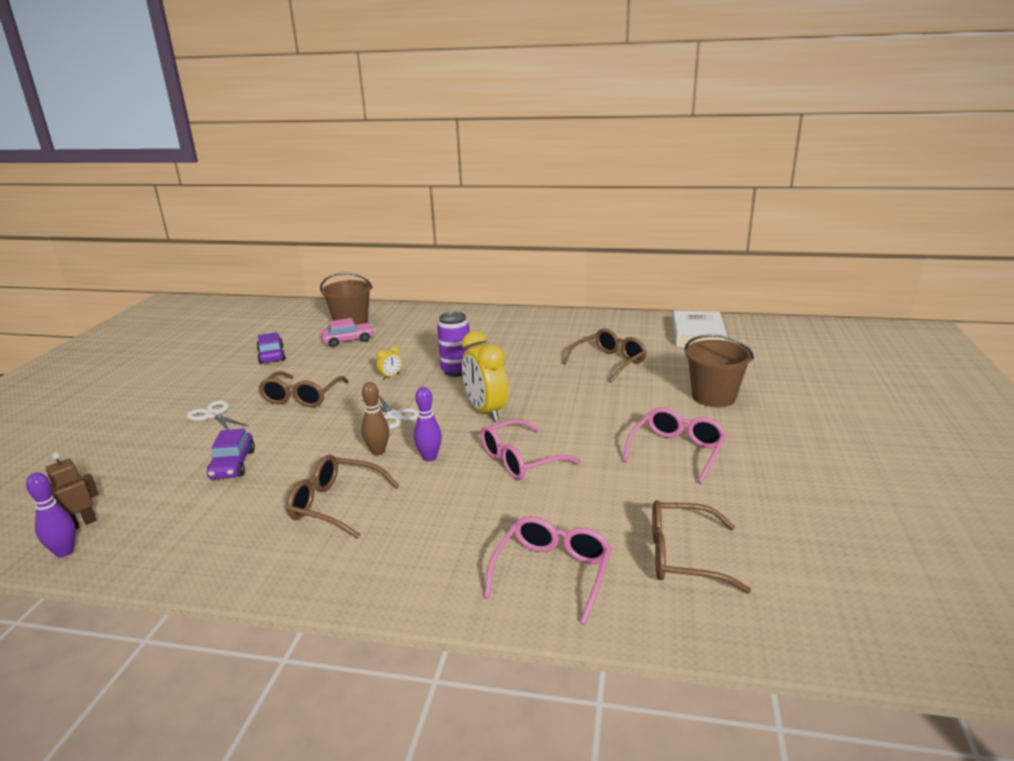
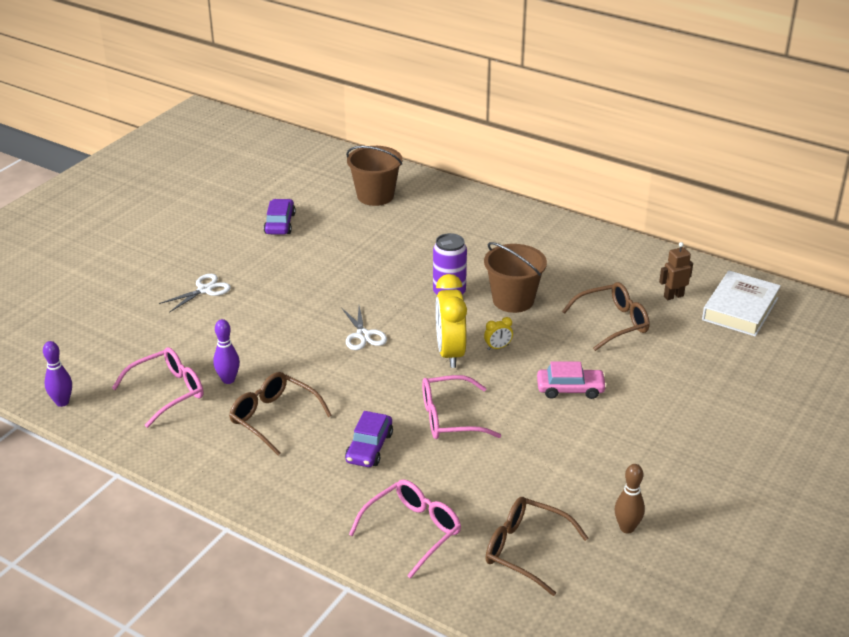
camera: 20 degrees right, 10 degrees up
brown robot [46,453,98,530] -> brown robot moved to [659,242,693,300]
white scissors [187,401,248,430] -> white scissors turned 75 degrees clockwise [159,274,231,313]
purple car [207,429,255,479] -> purple car moved to [345,411,393,467]
brown glasses [259,371,349,407] -> none
pink car [321,318,375,347] -> pink car moved to [537,361,607,399]
brown bowling pin [362,382,389,455] -> brown bowling pin moved to [615,464,645,533]
yellow clock [377,346,402,379] -> yellow clock moved to [484,317,513,350]
purple bowling pin [414,387,442,461] -> purple bowling pin moved to [213,319,240,384]
pink glasses [623,407,727,484] -> pink glasses moved to [112,347,204,428]
brown bucket [684,334,754,407] -> brown bucket moved to [484,242,547,313]

